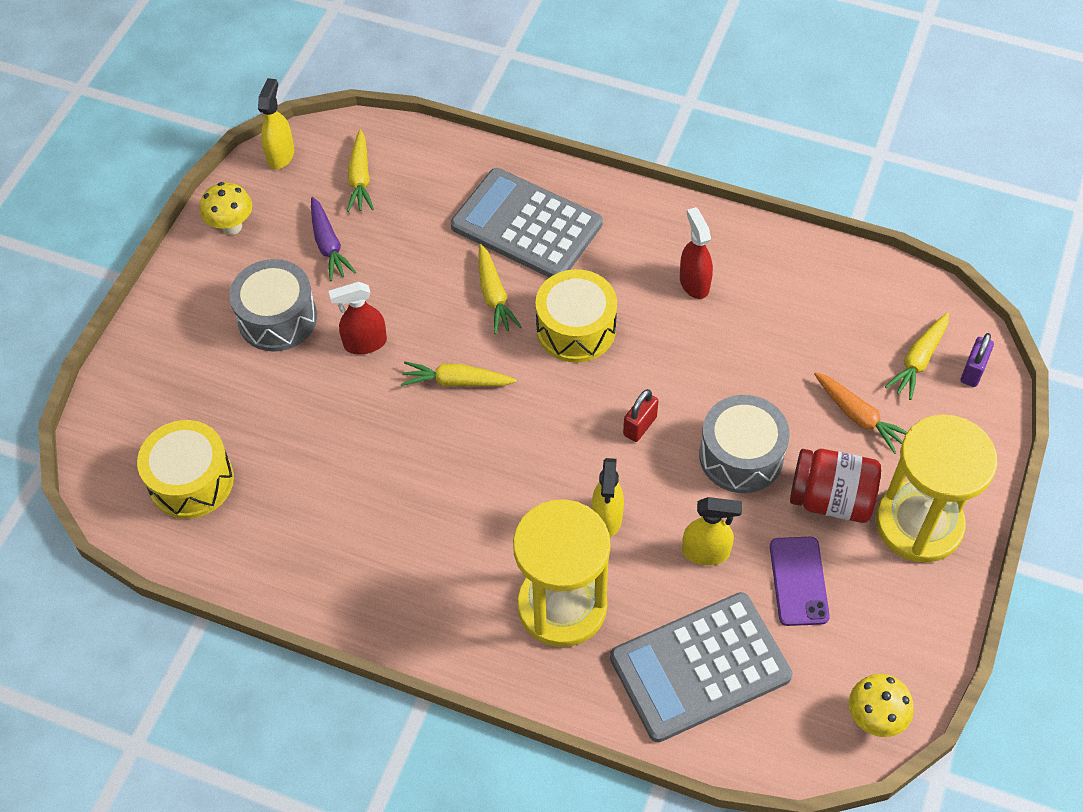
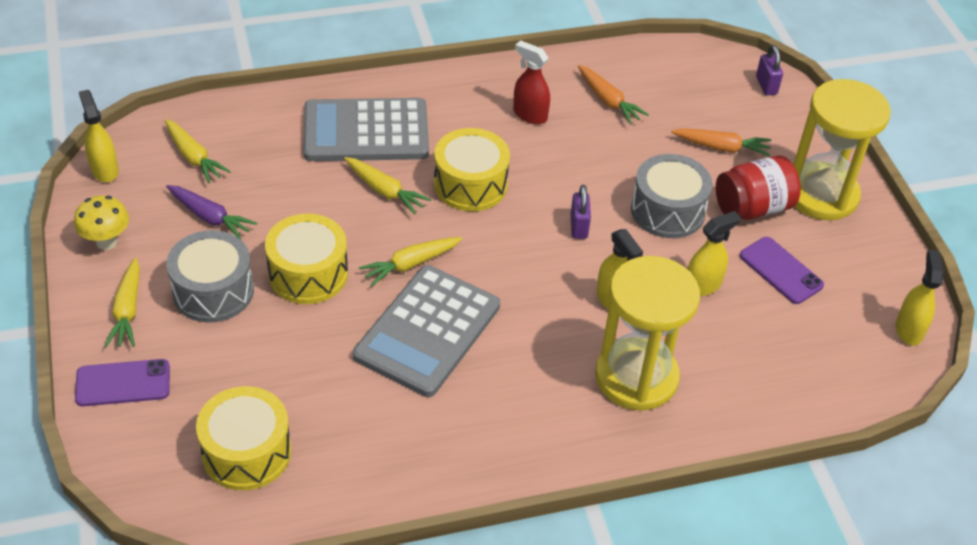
camera: 40 degrees left, 10 degrees down
red spray bottle [329,282,387,354] -> yellow drum [265,213,348,304]
grey calculator [610,592,792,742] -> grey calculator moved to [353,265,500,397]
red padlock [623,389,658,442] -> purple padlock [571,185,591,239]
yellow mushroom [849,674,914,737] -> yellow spray bottle [896,250,944,346]
yellow carrot [885,313,949,400] -> yellow carrot moved to [105,258,140,347]
none -> purple phone [75,359,170,406]
none -> orange carrot [578,65,649,125]

